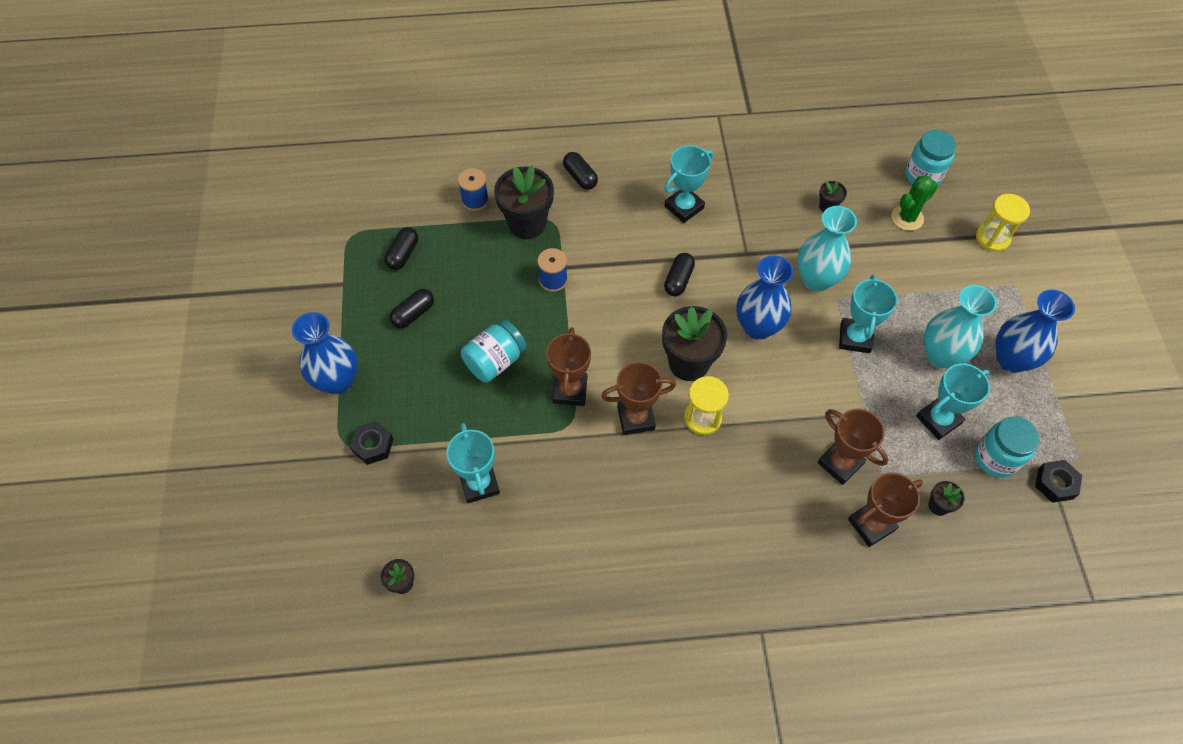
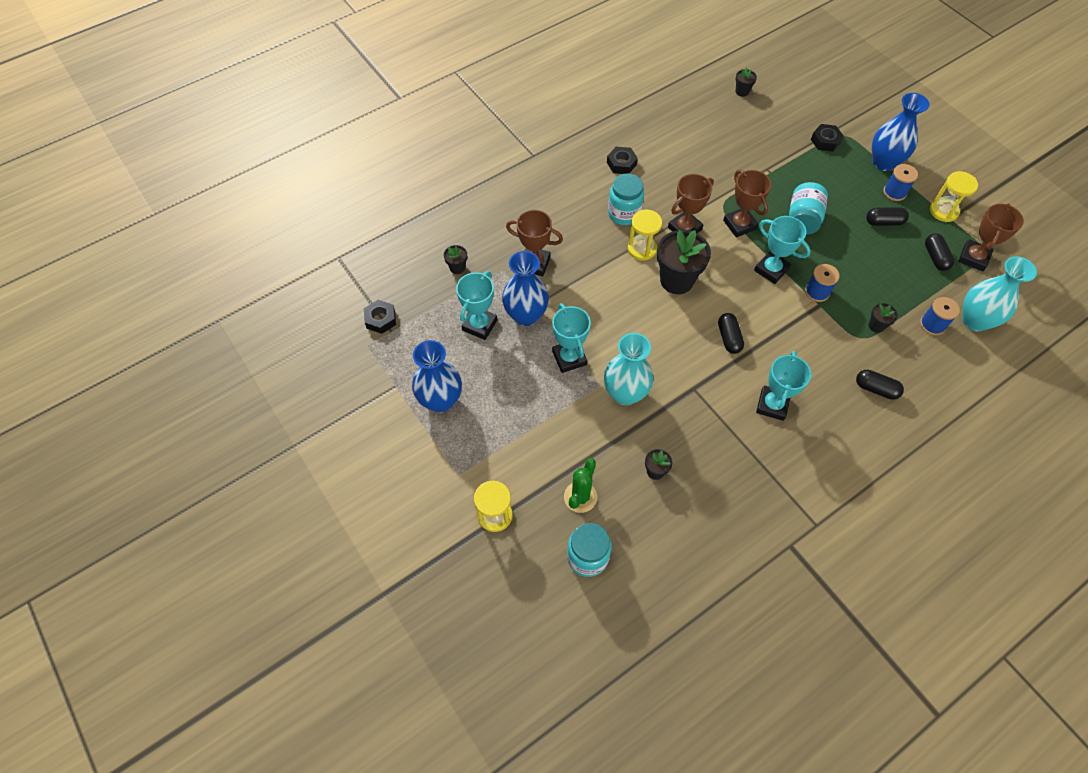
camera: 150 degrees right, 0 degrees up
black capsule [390,289,434,328] -> black capsule turned 75 degrees clockwise [866,207,909,226]
turquoise trophy [446,423,500,503] -> turquoise trophy moved to [754,216,811,284]
black flower pot [494,165,554,239] -> black flower pot [869,303,898,333], size x0.46
blue vase [736,255,793,340] -> blue vase moved to [502,251,549,326]
brown trophy [848,472,923,547] -> brown trophy moved to [958,203,1024,271]
turquoise vase [924,285,997,368] -> turquoise vase moved to [962,256,1037,332]
turquoise jar [975,416,1040,478] -> turquoise jar moved to [608,173,644,225]
none -> black nut [607,147,638,174]
none -> blue spool [883,164,918,201]
none -> yellow hourglass [930,171,978,222]

